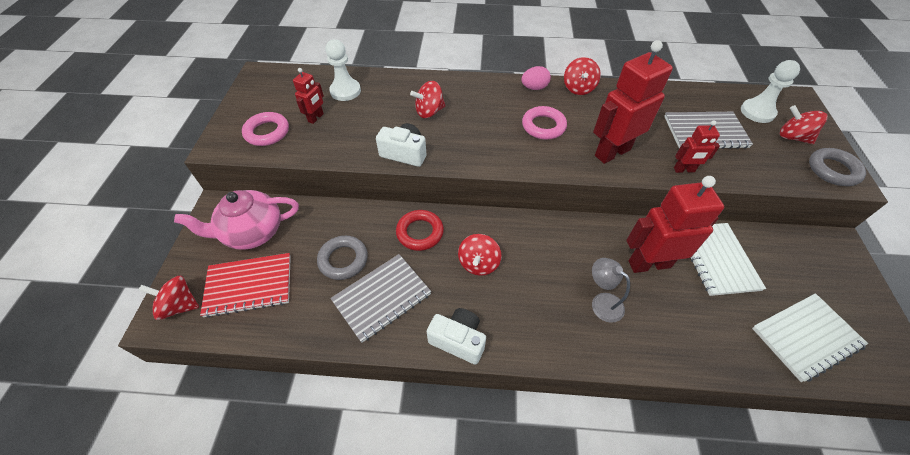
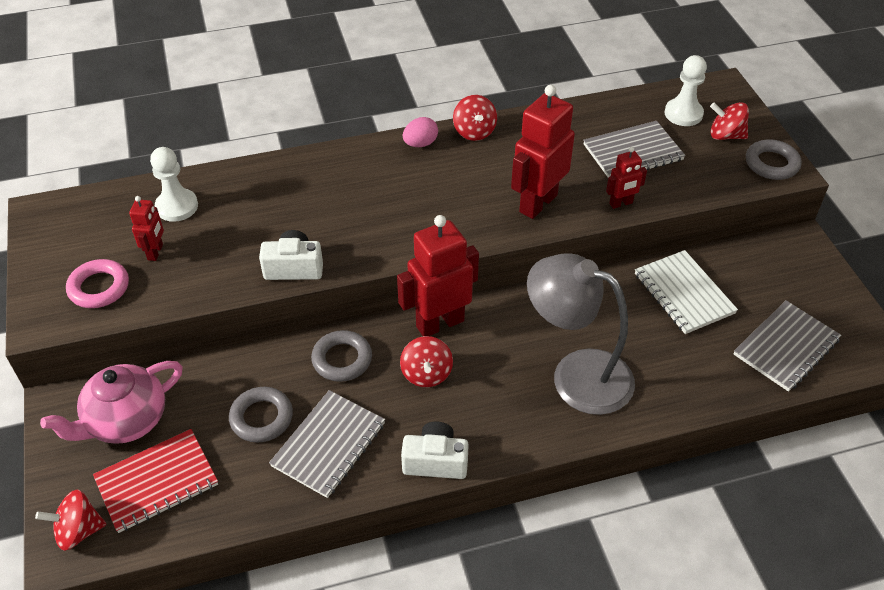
camera: 20 degrees left, 5 degrees down
red ring [396,210,444,251] -> grey ring [311,330,372,382]
red spinning top [410,81,445,118] -> none
pink ring [522,106,567,140] -> none
grey lamp [592,258,630,323] -> grey lamp [527,253,635,415], size x2.15
red robot [626,176,724,273] -> red robot moved to [397,215,479,336]
white notebook [752,293,868,382] -> grey notebook [734,300,841,392]

